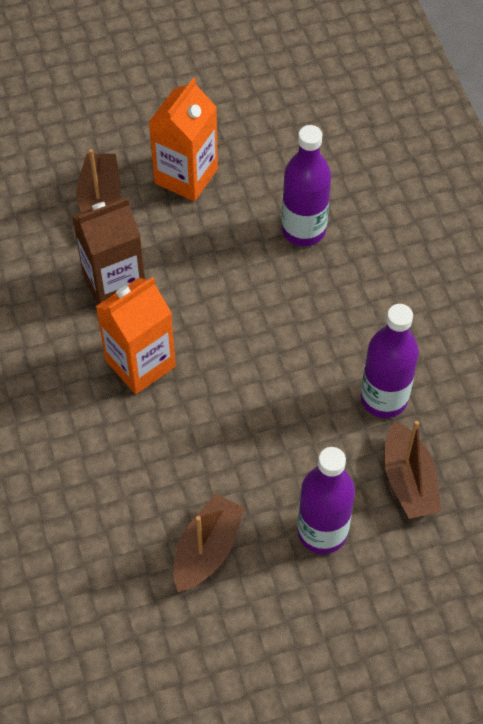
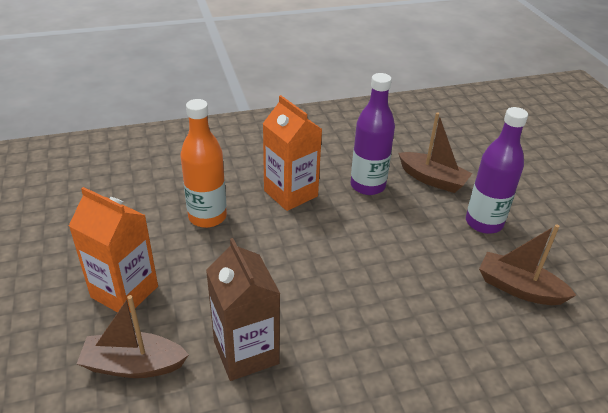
camera: 90 degrees left, 20 degrees down
orange carton [96,277,176,394] -> orange carton moved to [263,95,322,211]
purple bottle [282,125,331,246] -> orange bottle [181,99,227,228]
brown boat [384,421,441,519] -> brown boat turned 45 degrees clockwise [399,112,472,193]

